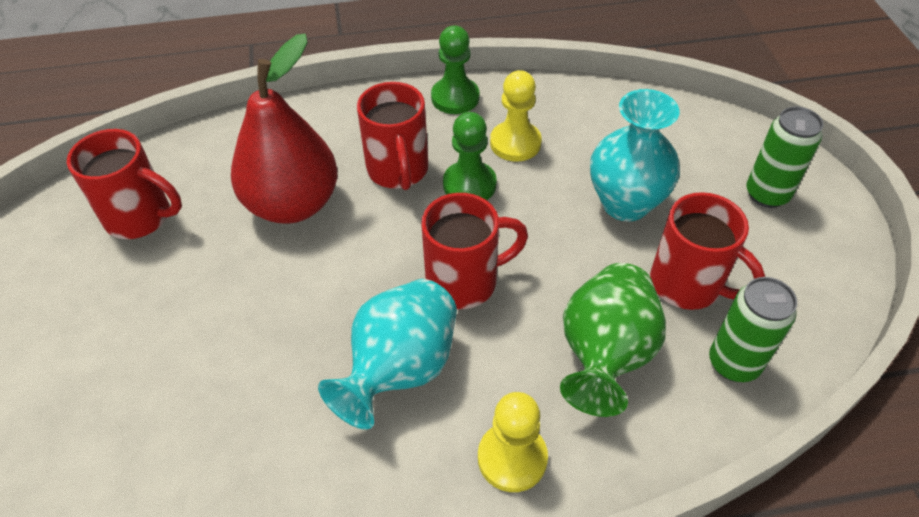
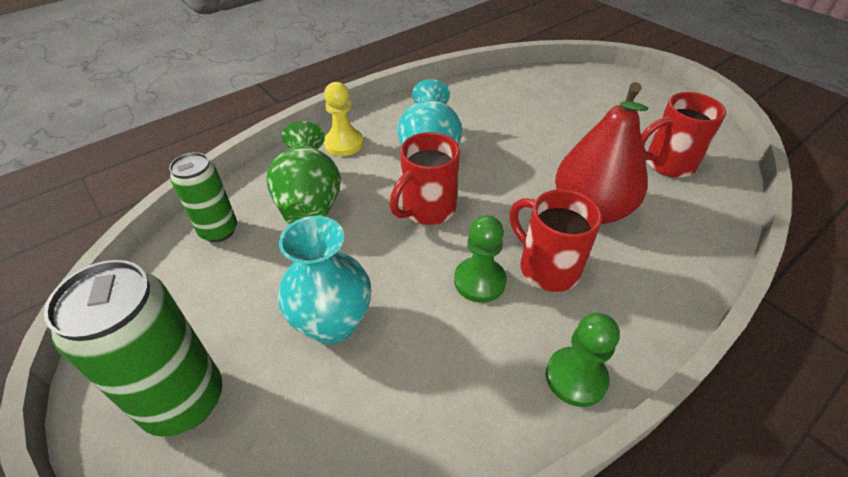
camera: 150 degrees right, 5 degrees down
yellow pawn [490,70,542,162] -> none
red mug [650,192,765,310] -> none
green can [746,107,824,208] -> green can [44,260,222,437], size x1.59

